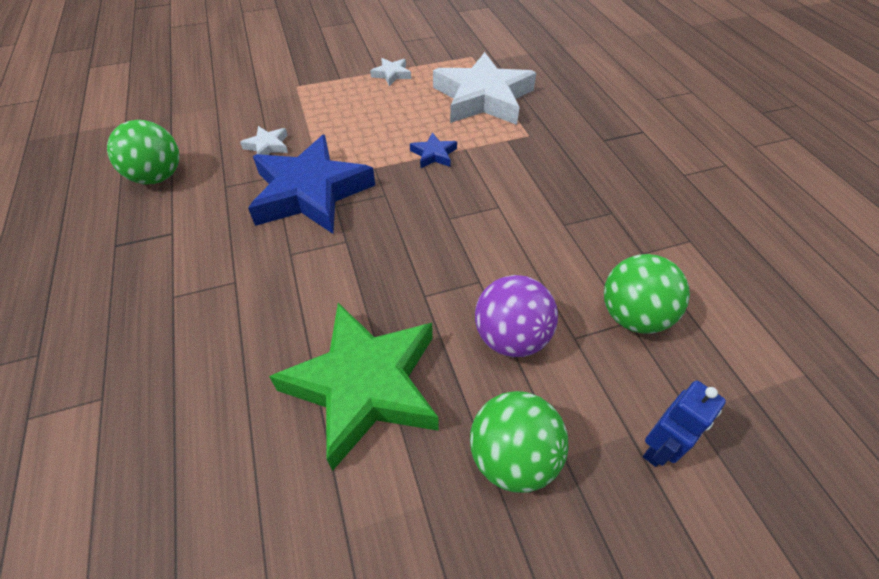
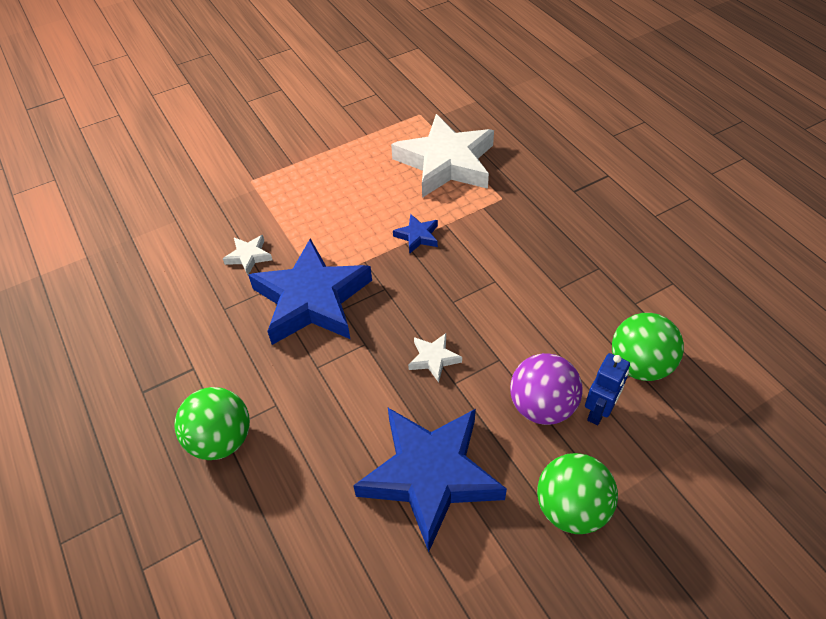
camera: 10 degrees left, 0 degrees up
green ball [107,120,179,184] -> green ball moved to [174,387,250,460]
green star [269,303,439,471] -> blue star [353,408,507,552]
white star [370,58,411,86] -> white star moved to [408,333,462,382]
blue robot [643,381,726,467] -> blue robot moved to [585,353,630,425]

